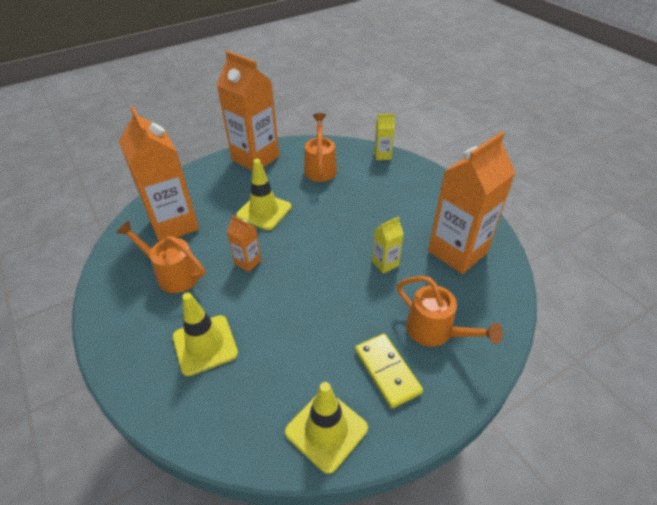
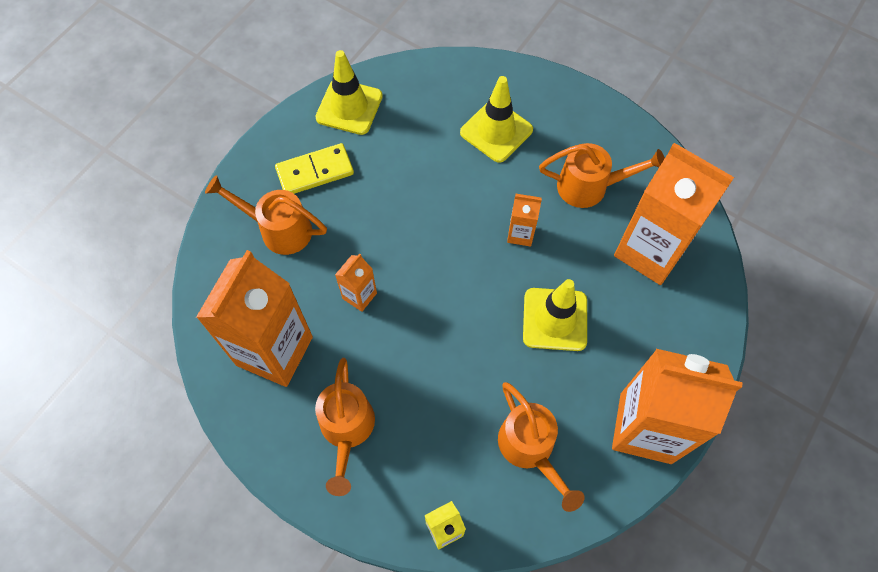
camera: 155 degrees right, 20 degrees up
yellow domino [355,334,423,408] -> yellow domino turned 60 degrees counterclockwise [275,143,354,194]
yellow carton [372,217,404,274] -> orange carton [335,254,377,312]
none -> orange watering can [315,358,375,496]

